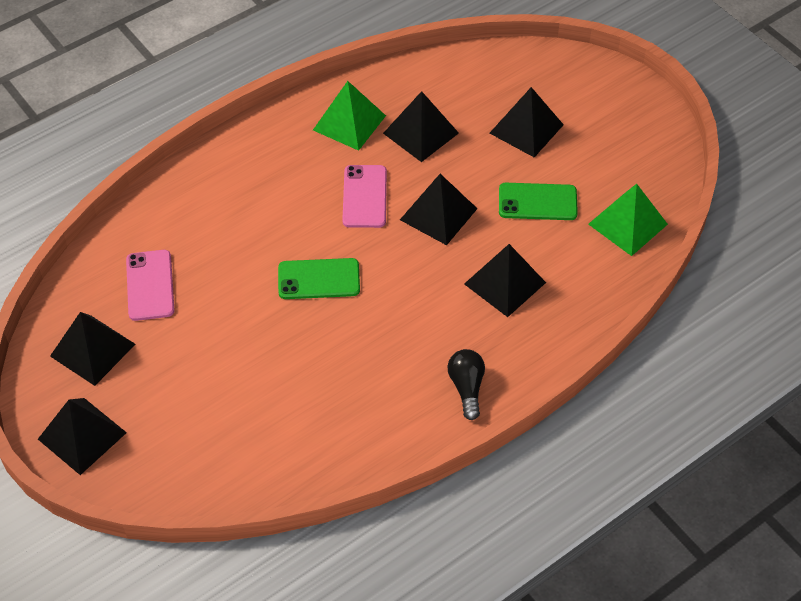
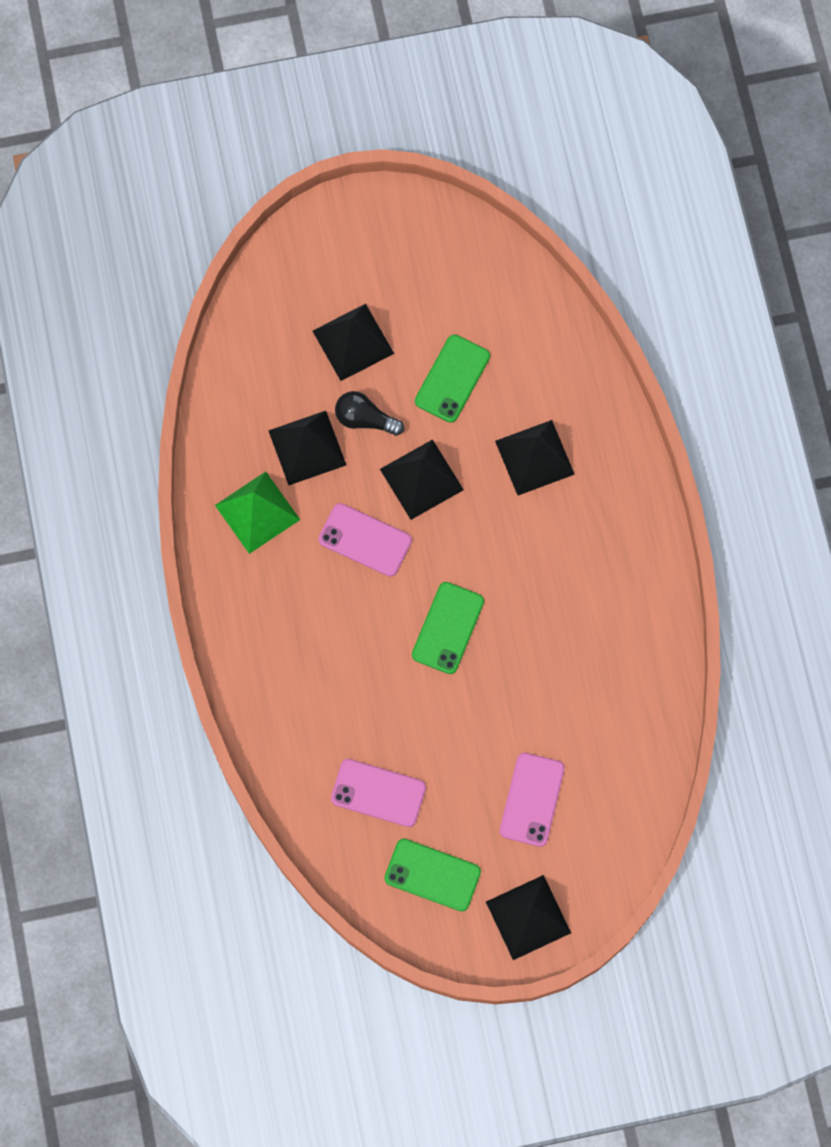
camera: 65 degrees left, 20 degrees up
black pyramid [50,312,135,386] -> green phone [385,839,481,911]
black light bulb [447,349,485,420] -> black light bulb moved to [335,391,404,436]
green pyramid [588,184,668,256] -> none
none -> pink phone [500,753,565,847]

